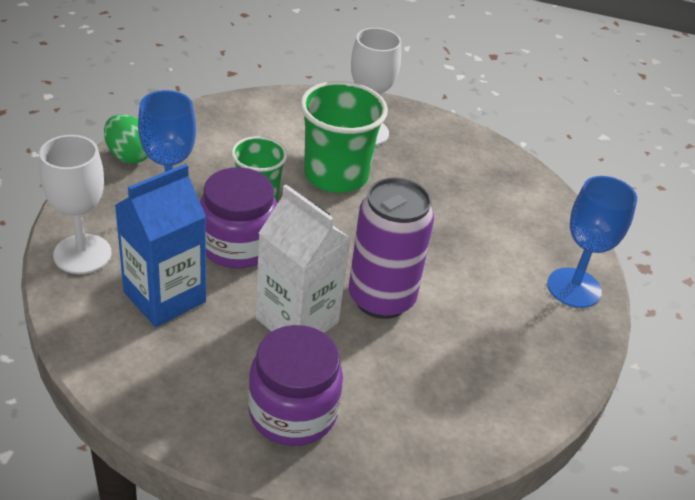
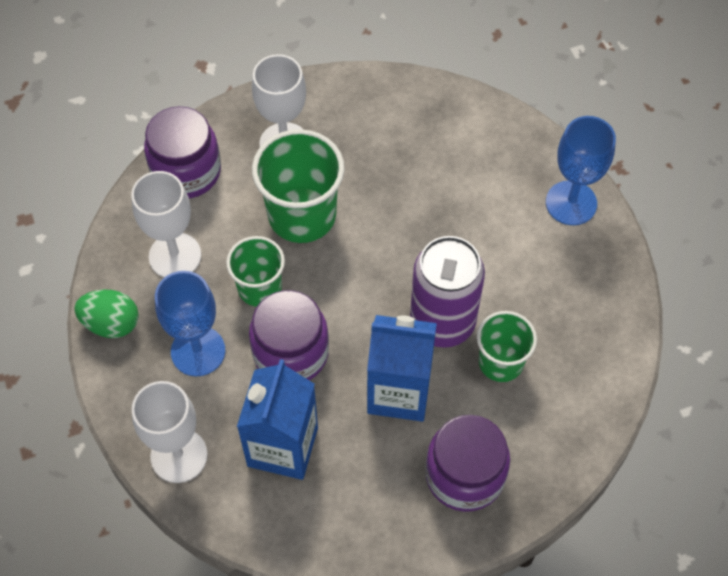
camera: 30 degrees left, 20 degrees up
white carton [255,185,351,333] -> blue carton [367,315,437,422]
none -> white goblet [131,171,201,278]
none -> purple jar [144,106,221,198]
none -> green cup [477,311,537,382]

